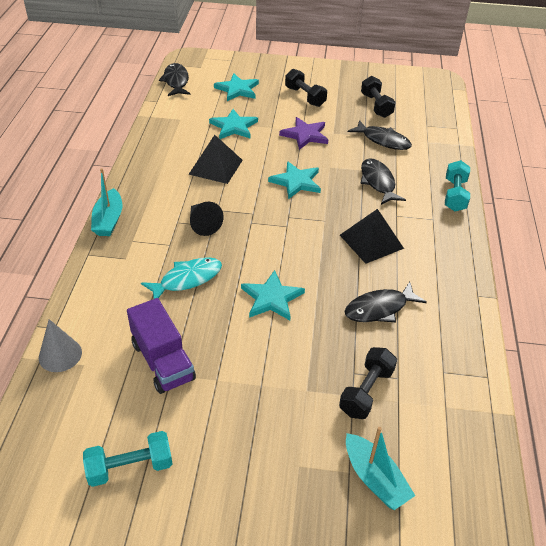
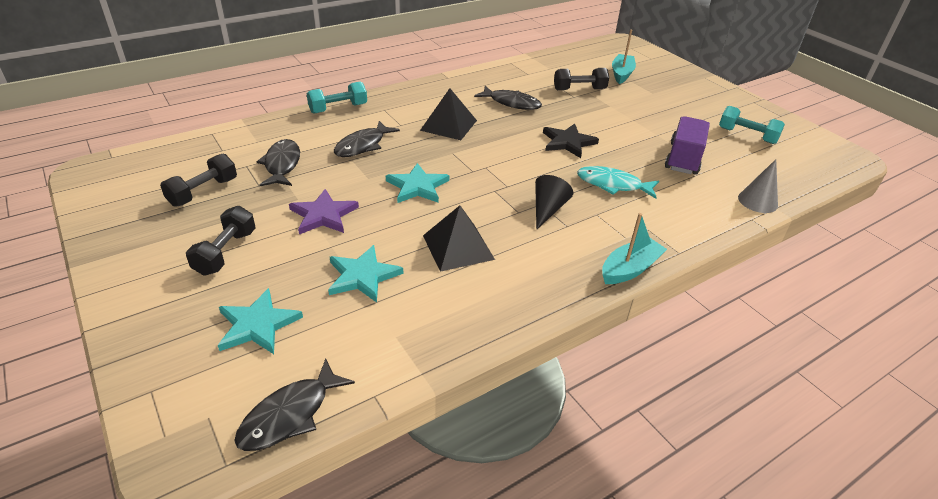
camera: 130 degrees left, 5 degrees down
turquoise star [241,270,305,320] -> black star [543,124,599,158]

